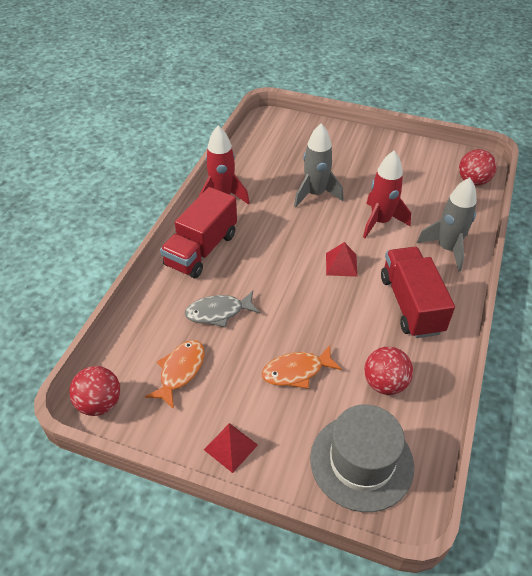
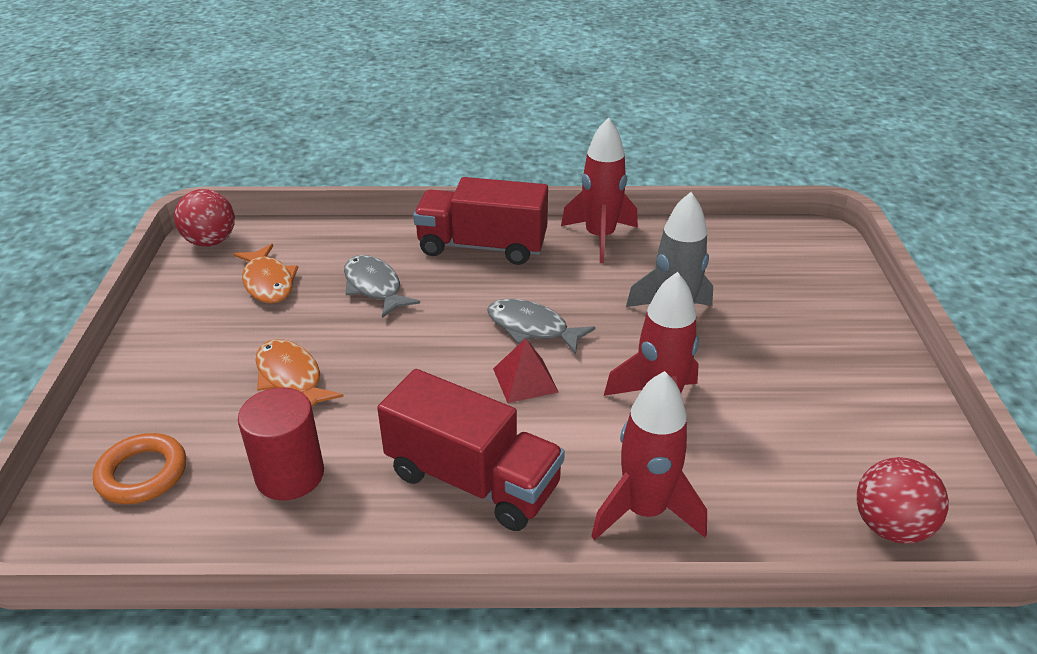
camera: 70 degrees right, 10 degrees down
orange fish [145,340,205,409] -> orange fish turned 60 degrees clockwise [234,244,298,303]
red pyramid [204,423,258,473] -> none
grey hat [310,404,414,512] -> orange ring [93,433,186,504]
red ball [364,347,413,395] -> red cylinder [238,387,324,501]
red truck [381,247,455,338] -> red truck turned 60 degrees clockwise [377,369,565,531]
grey rocket [417,178,477,272] -> red rocket [591,371,707,540]
none -> grey fish [487,299,596,354]

